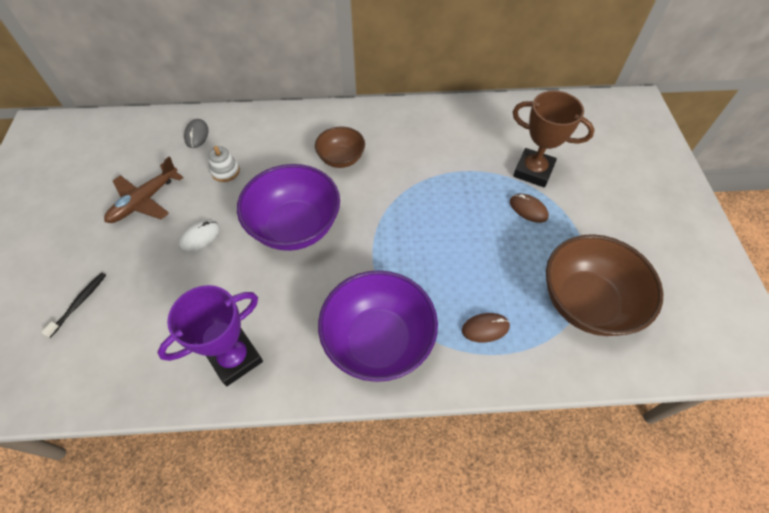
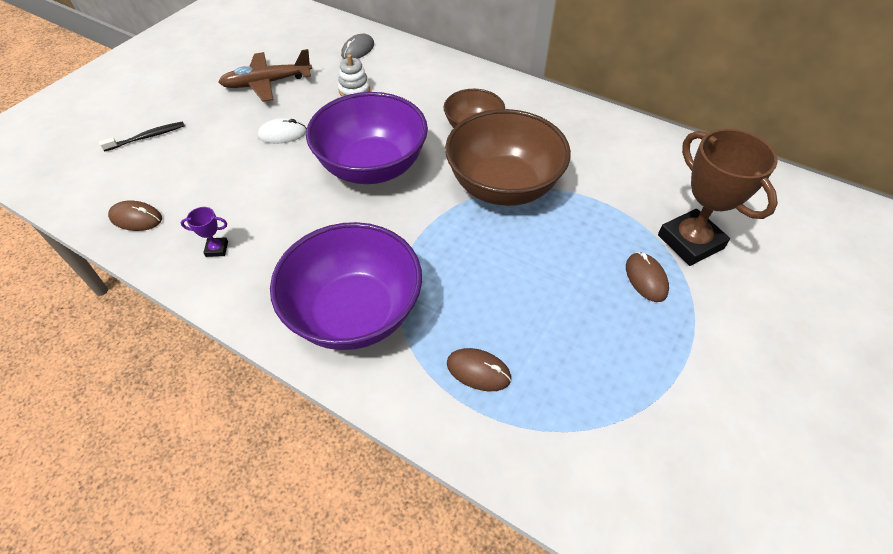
camera: 35 degrees right, 5 degrees down
purple trophy [157,285,263,386] -> purple trophy [181,207,228,257], size x0.41
brown bowl [546,234,663,336] -> brown bowl moved to [445,109,571,206]
none -> brown mouse [108,201,162,231]

